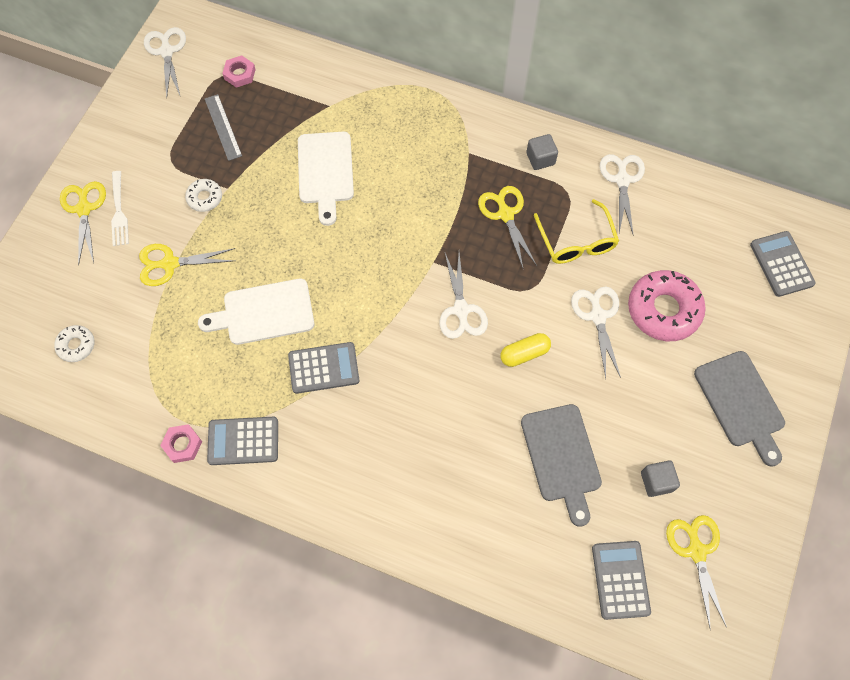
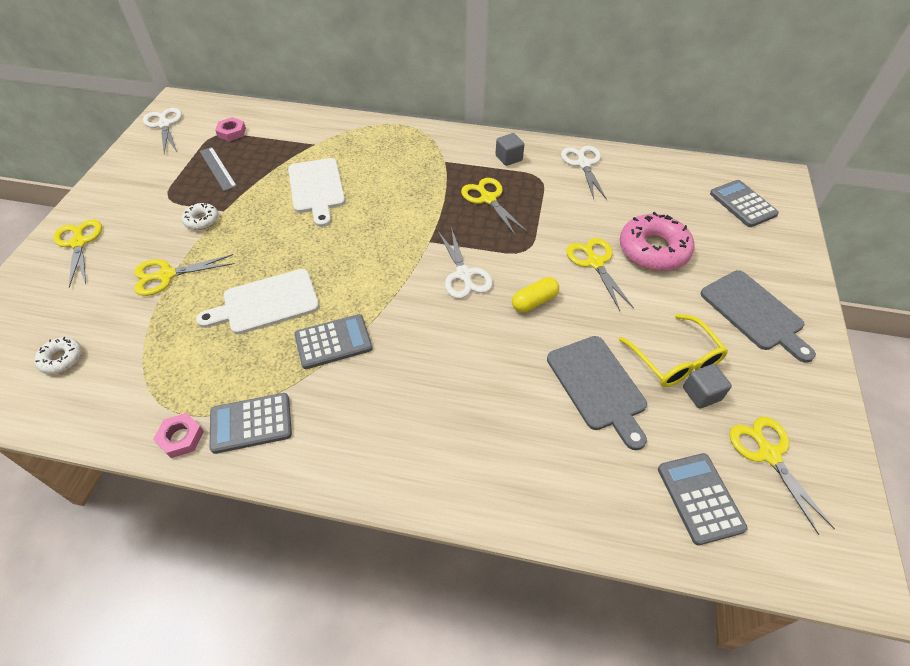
camera: 10 degrees left, 15 degrees down
white fork [111,171,129,246] -> none
yellow glasses [534,199,619,264] -> yellow glasses moved to [619,314,728,387]
white scissors [571,286,621,378] -> yellow scissors [566,238,634,311]

